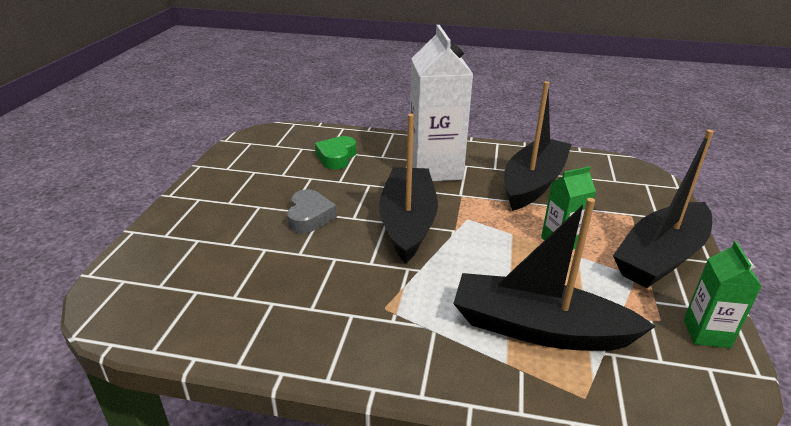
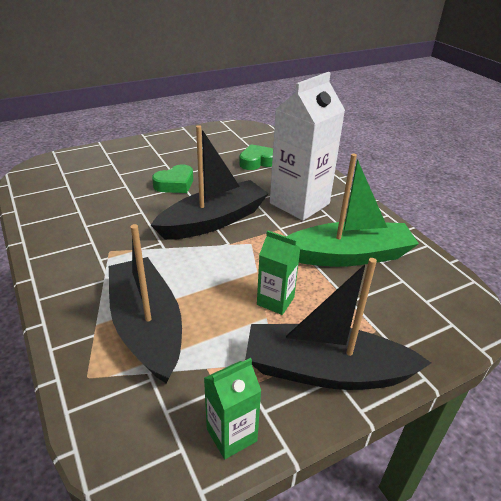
camera: 50 degrees right, 5 degrees up
grey heart [287,189,337,233] -> green heart [152,164,193,193]
black boat [504,81,571,211] -> green boat [286,153,419,267]

